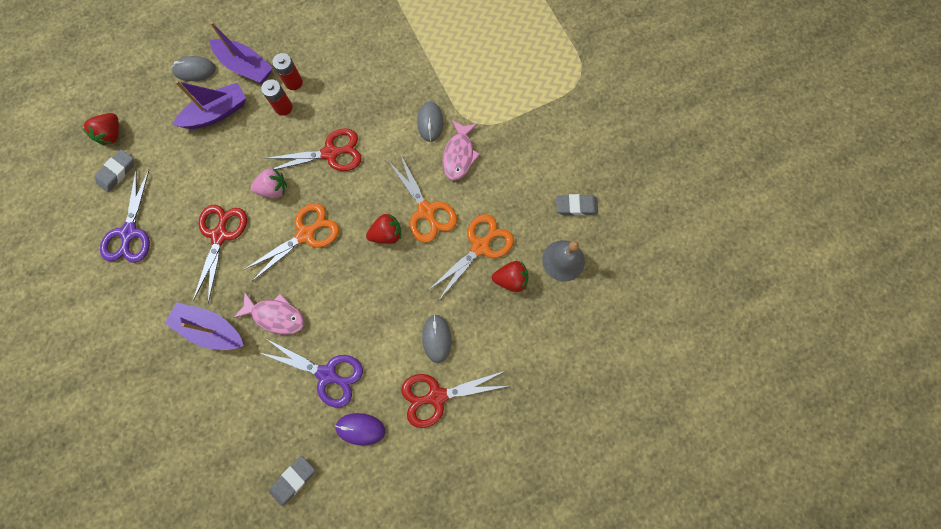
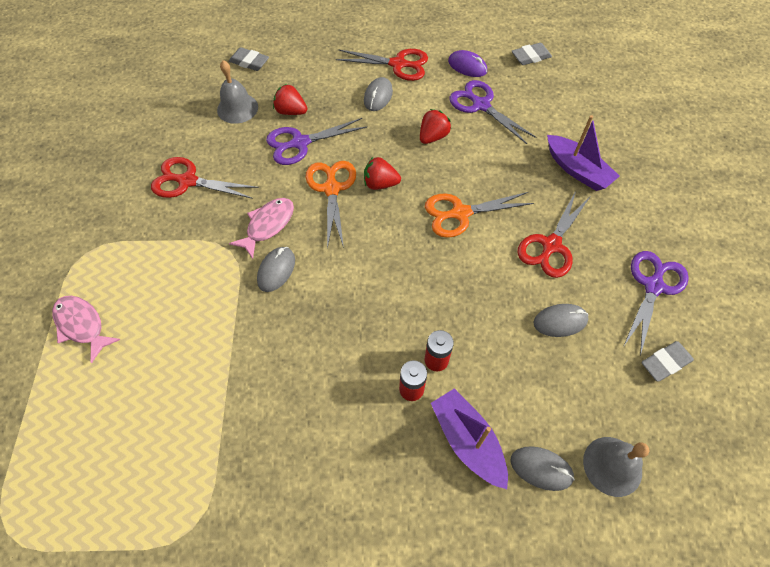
camera: 155 degrees left, 15 degrees down
red strawberry [82,113,119,145] -> red strawberry moved to [420,109,451,144]
purple boat [173,81,246,129] -> none
pink fish [233,292,305,335] -> pink fish moved to [52,296,121,363]
pink strawberry [251,168,287,198] -> none
red scissors [264,128,362,171] -> red scissors moved to [151,157,259,199]
orange scissors [429,214,514,300] -> purple scissors [266,118,367,165]
grey eraser [556,194,598,216] -> grey eraser moved to [229,47,269,71]
none -> grey mouse [534,304,589,337]
none -> grey bell [583,437,650,497]

